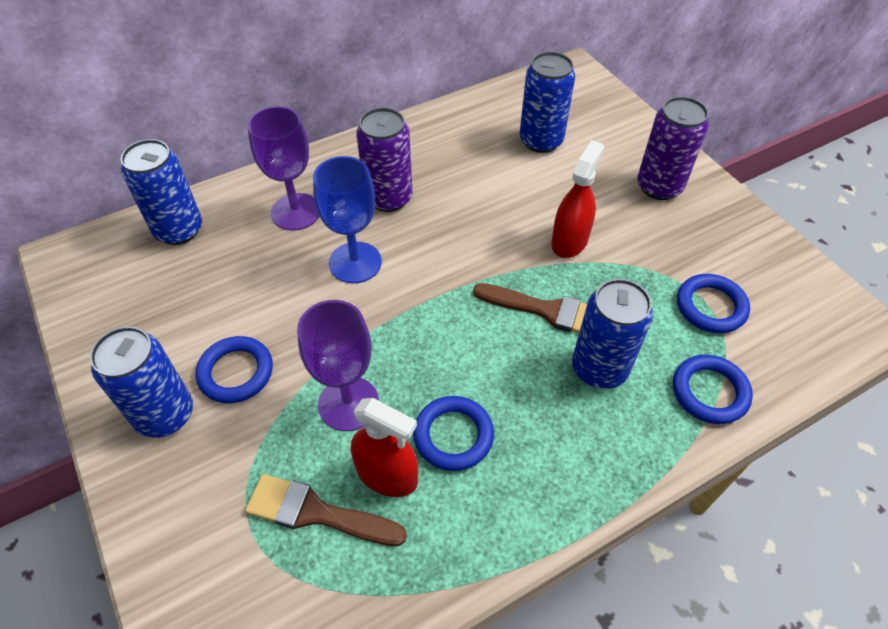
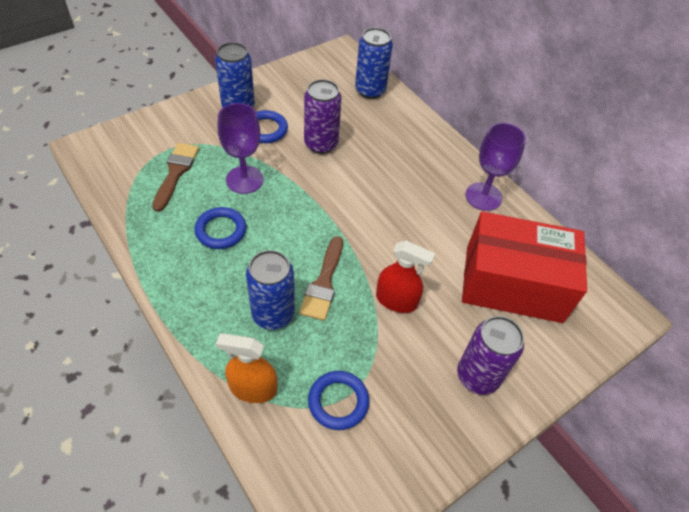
camera: 80 degrees right, 0 degrees up
purple goblet [248,106,319,230] -> purple goblet moved to [466,123,526,211]
blue goblet [313,156,382,283] -> none
red spray bottle [351,398,418,497] -> none
purple can [356,108,412,212] -> purple can moved to [304,79,342,154]
blue can [519,52,575,153] -> red box [462,211,587,323]
blue ring [673,355,753,424] -> orange spray bottle [216,333,277,403]

